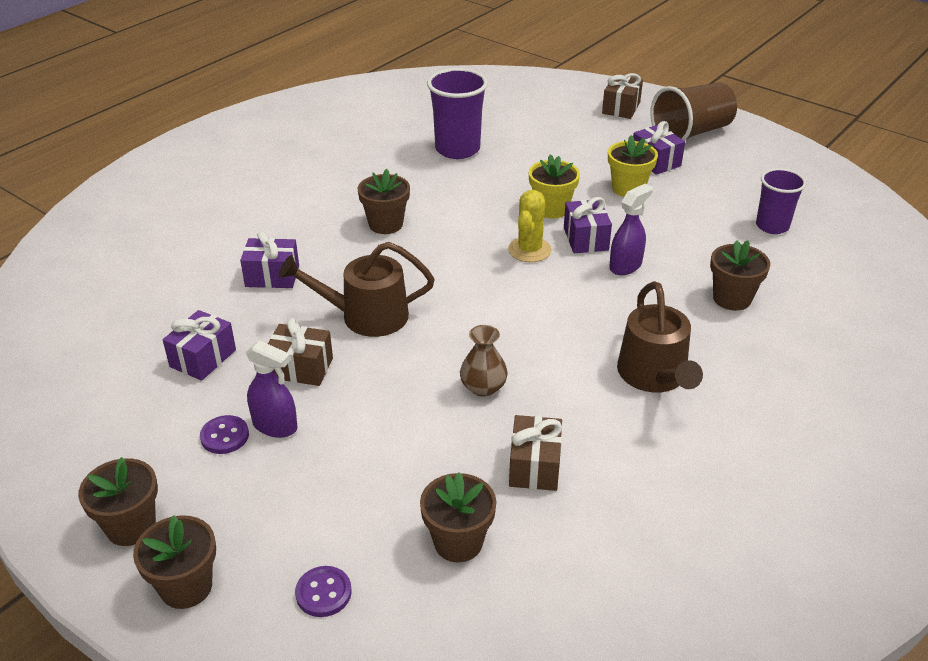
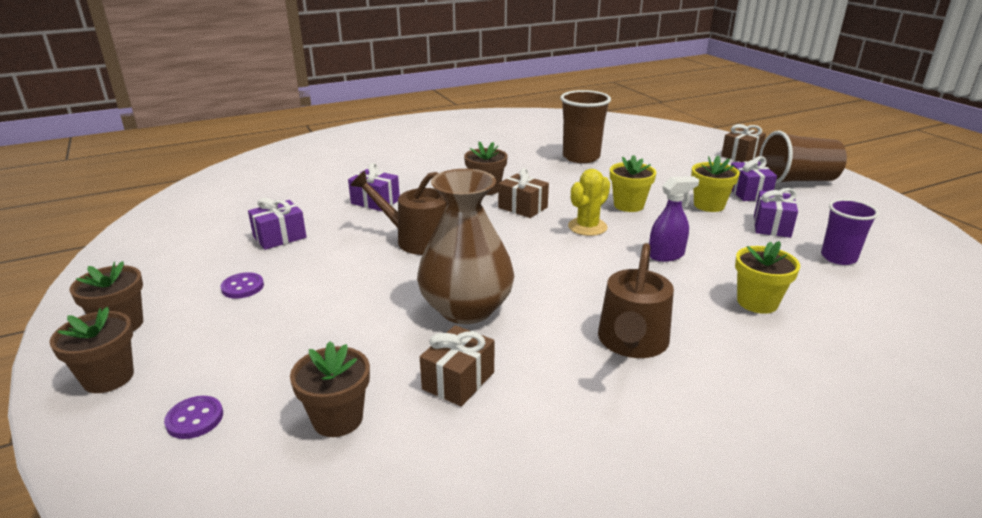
camera: 25 degrees right, 10 degrees down
purple spray bottle [246,340,298,438] -> none
brown gift [268,318,333,386] -> brown gift moved to [498,168,549,218]
purple cup [427,68,488,159] -> brown cup [560,90,611,163]
brown vase [460,325,508,397] -> brown vase [417,169,514,324], size x2.11
purple gift [564,197,612,253] -> purple gift moved to [754,188,798,238]
brown flower pot [710,240,770,311] -> yellow flower pot [735,241,800,314]

